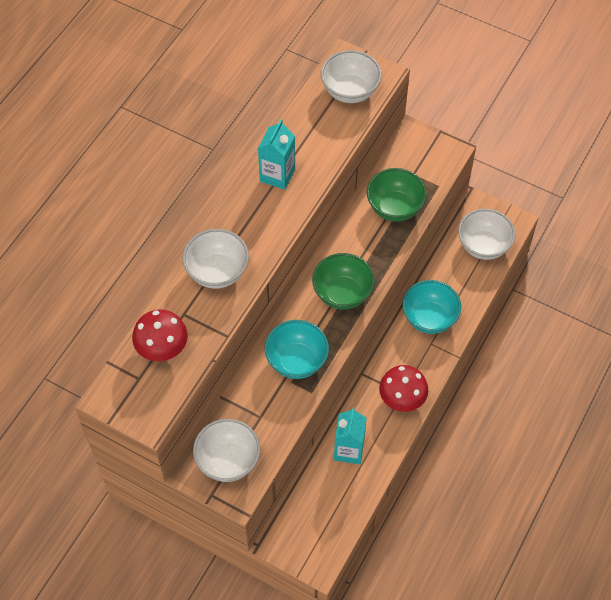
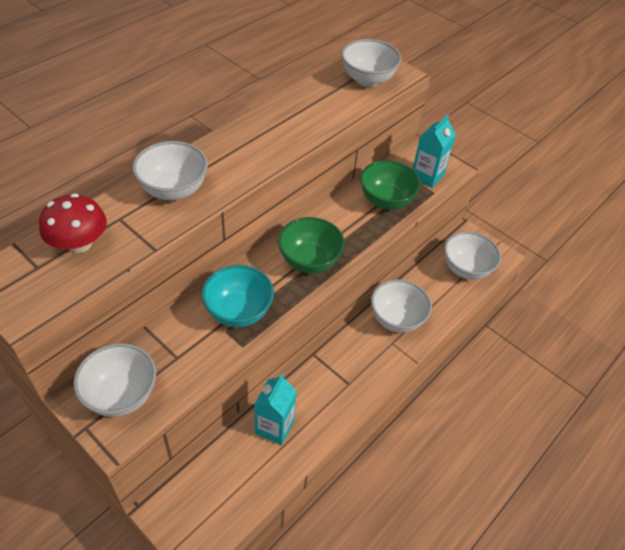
camera: 10 degrees right, 10 degrees down
turquoise carton [258,119,295,190] -> turquoise carton moved to [413,114,456,188]
red mushroom [379,365,428,412] -> none
turquoise bowl [402,280,461,334] -> white bowl [371,279,432,333]

